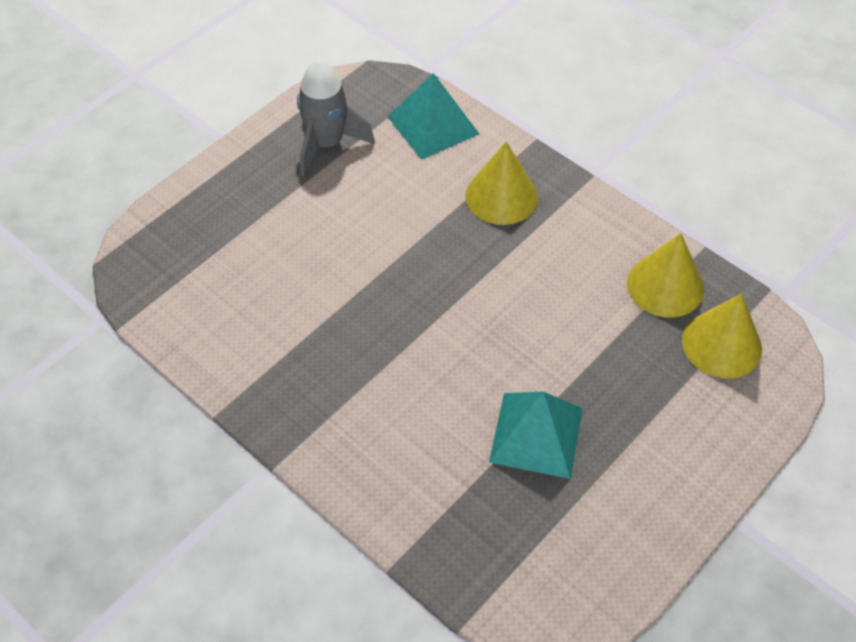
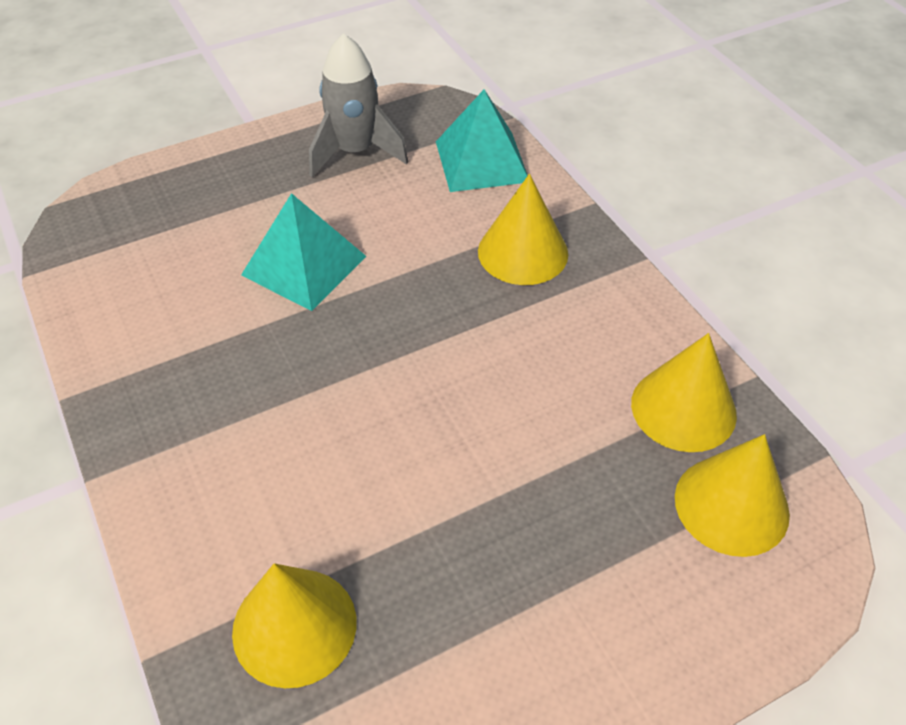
camera: 20 degrees right, 5 degrees down
turquoise pyramid [489,392,583,479] -> turquoise pyramid moved to [241,193,366,311]
none -> yellow cone [232,563,356,688]

